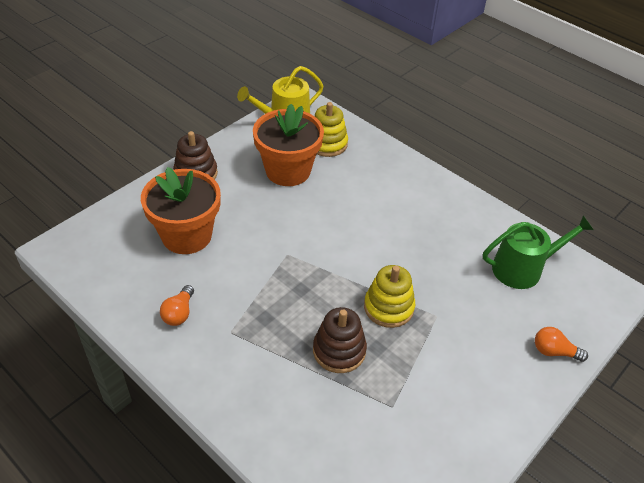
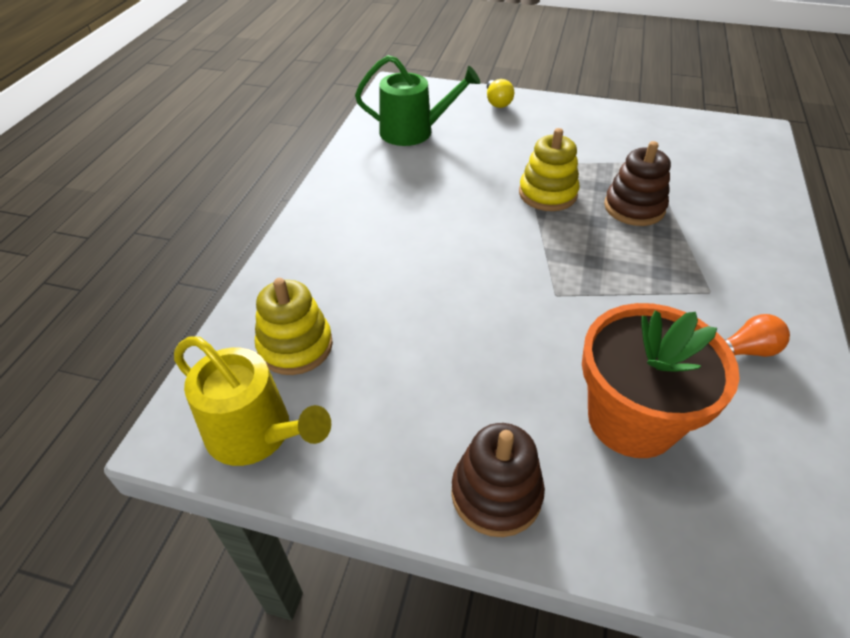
camera: 115 degrees left, 0 degrees up
orange flower pot [253,104,324,186] -> none
green watering can [483,215,594,289] -> green watering can turned 135 degrees clockwise [355,55,480,146]
orange light bulb [535,327,588,362] -> yellow light bulb [487,79,514,108]

